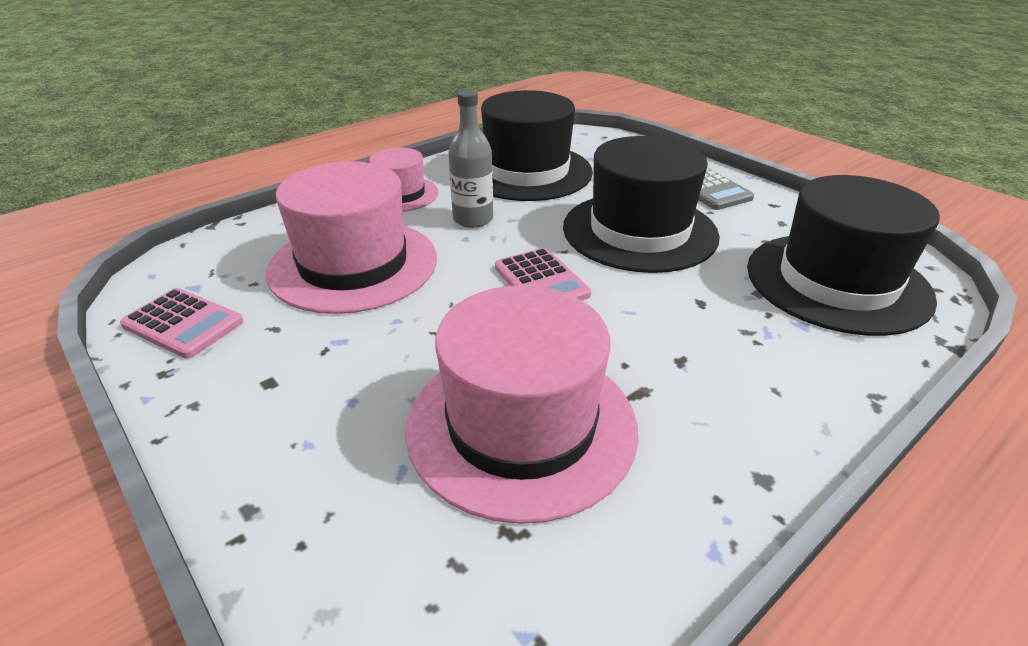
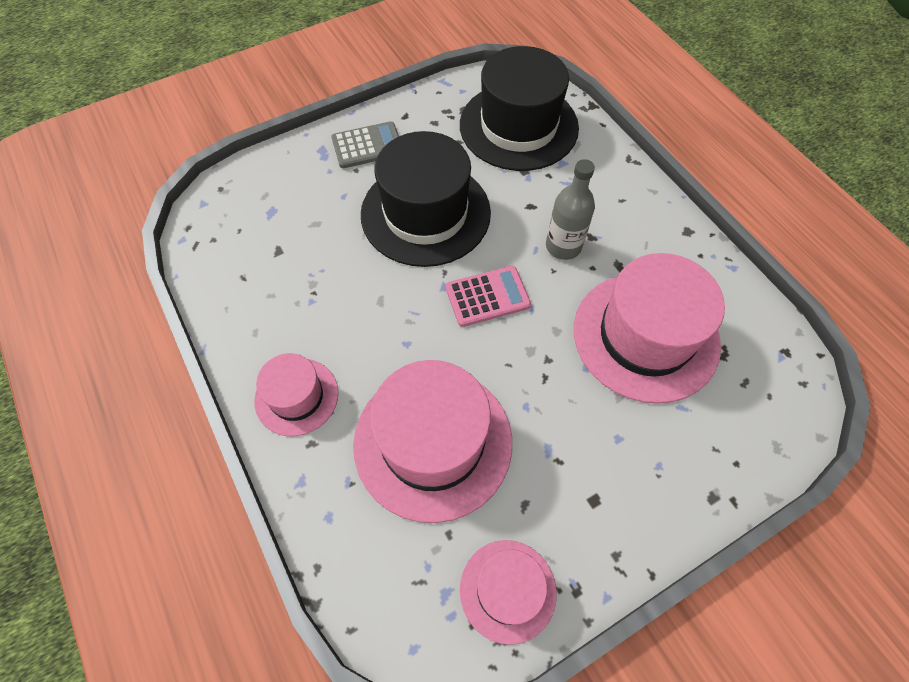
camera: 80 degrees left, 25 degrees up
pink calculator [120,288,243,359] -> pink hat [460,540,557,645]
grey bottle [448,90,493,228] -> grey bottle moved to [546,159,595,260]
black hat [481,90,593,201] -> none

